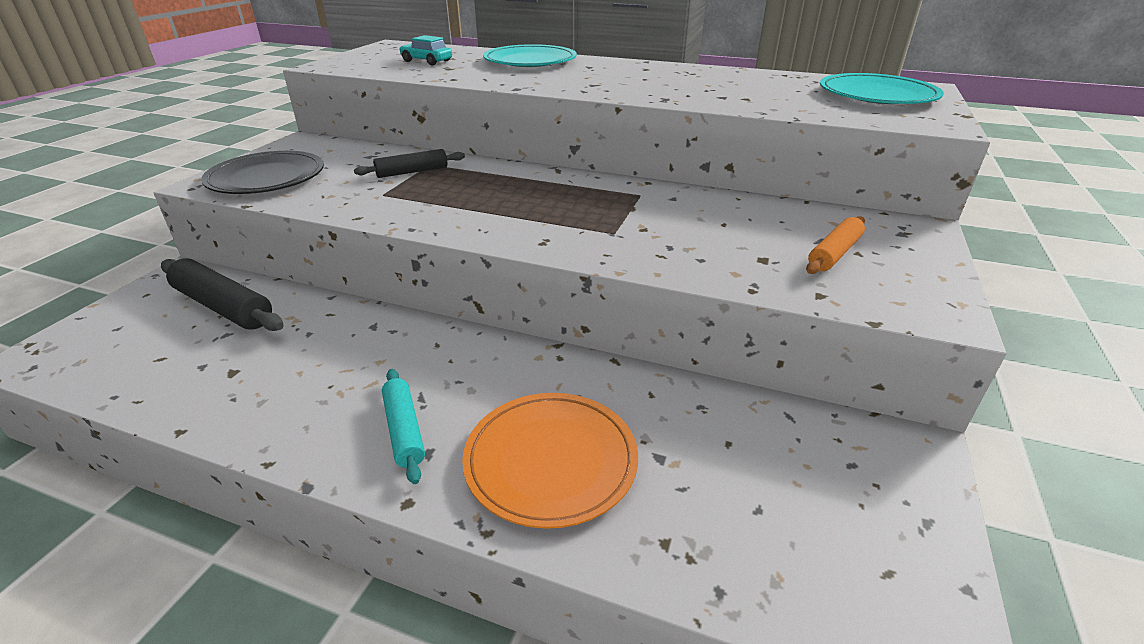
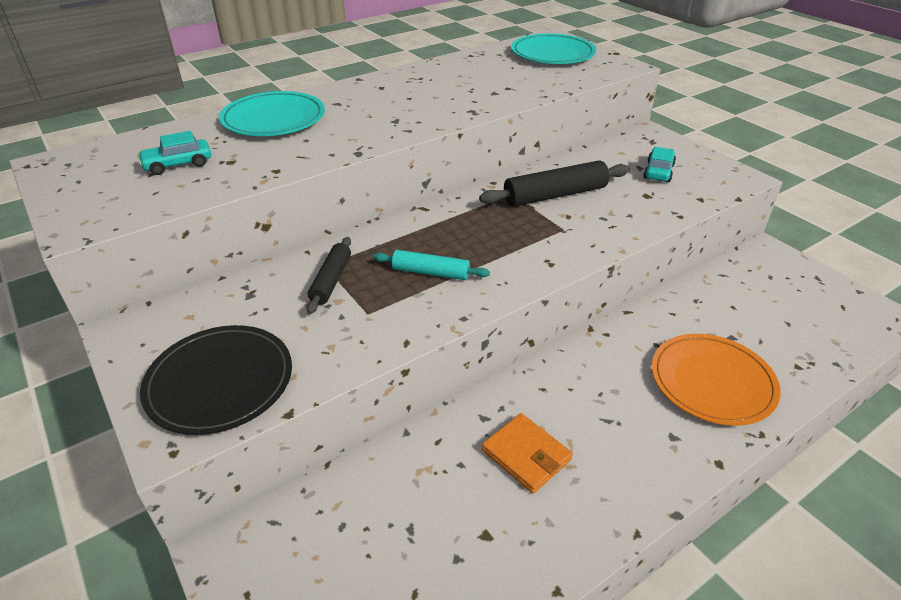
camera: 55 degrees left, 5 degrees up
black rolling pin [161,258,284,331] -> black rolling pin moved to [479,160,630,207]
turquoise rolling pin [382,369,425,484] -> turquoise rolling pin moved to [373,250,490,280]
orange rolling pin [806,216,865,274] -> turquoise car [643,147,676,182]
none -> orange wallet [482,413,573,493]

